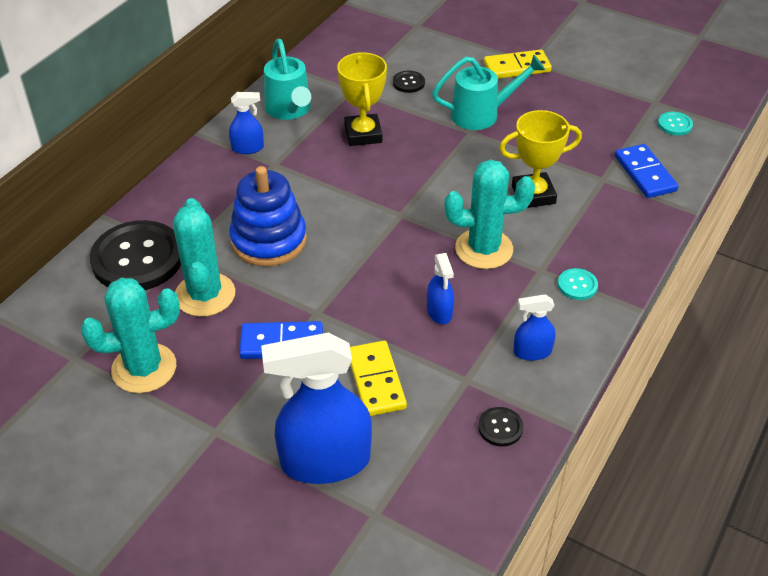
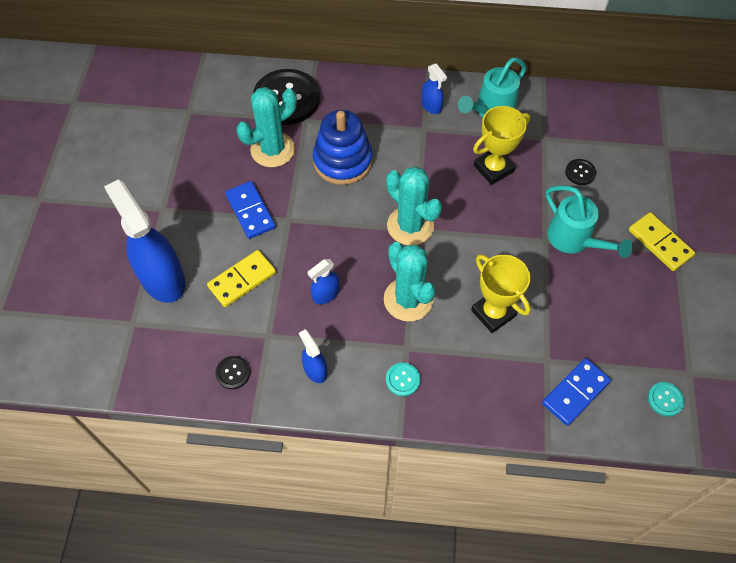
camera: 65 degrees right, 15 degrees up
turquoise cactus [81,278,180,393] -> turquoise cactus moved to [386,166,442,245]

